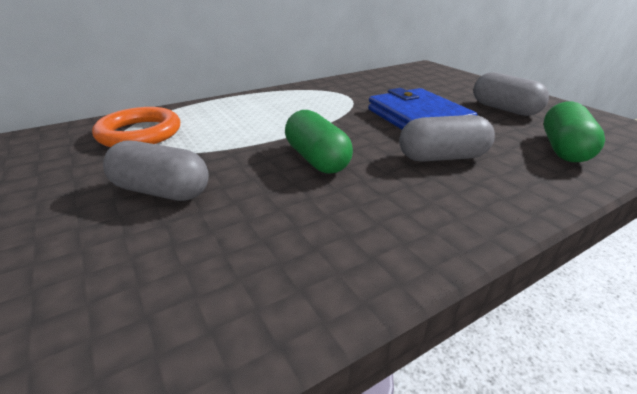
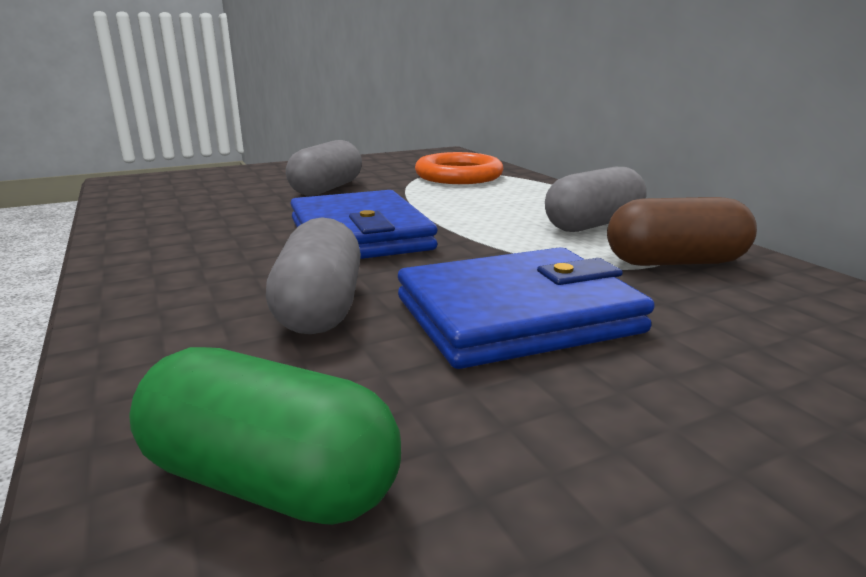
camera: 95 degrees right, 10 degrees down
green capsule [285,110,353,174] -> blue wallet [291,190,438,259]
grey capsule [473,72,549,116] -> grey capsule moved to [545,167,647,232]
none -> brown capsule [607,197,757,266]

